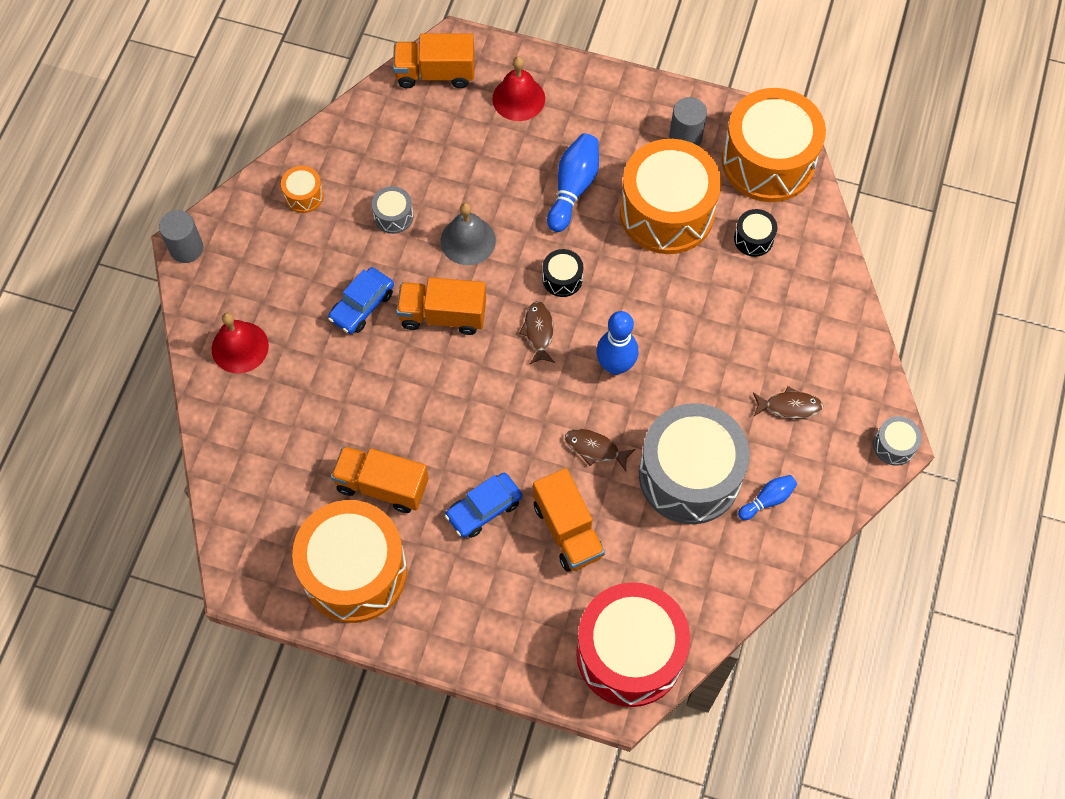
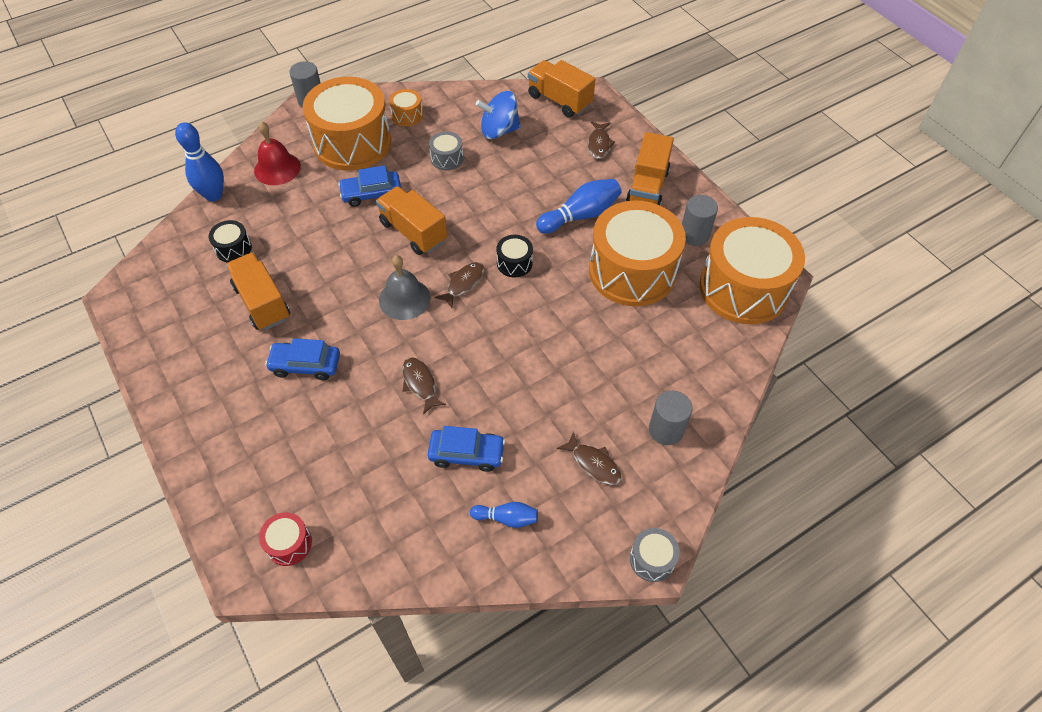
camera: 40 degrees right, 10 degrees down
orange drum [292,500,407,623] -> orange drum moved to [303,77,391,171]
grey bell [441,203,496,265] -> grey bell moved to [379,255,430,320]
red bell [492,57,545,121] -> brown fish [588,121,615,159]
orange truck [533,468,605,572] -> orange truck moved to [626,132,674,206]
red drum [576,582,690,707] -> red drum [259,512,312,566], size x0.42
blue bowling pin [596,311,638,375] -> blue bowling pin moved to [175,122,224,202]
grey drum [639,403,750,524] -> blue car [428,426,505,472]
black drum [734,209,777,257] -> black drum moved to [209,220,252,263]
none -> blue spinning top [476,91,521,139]
none -> grey cylinder [649,391,693,445]

